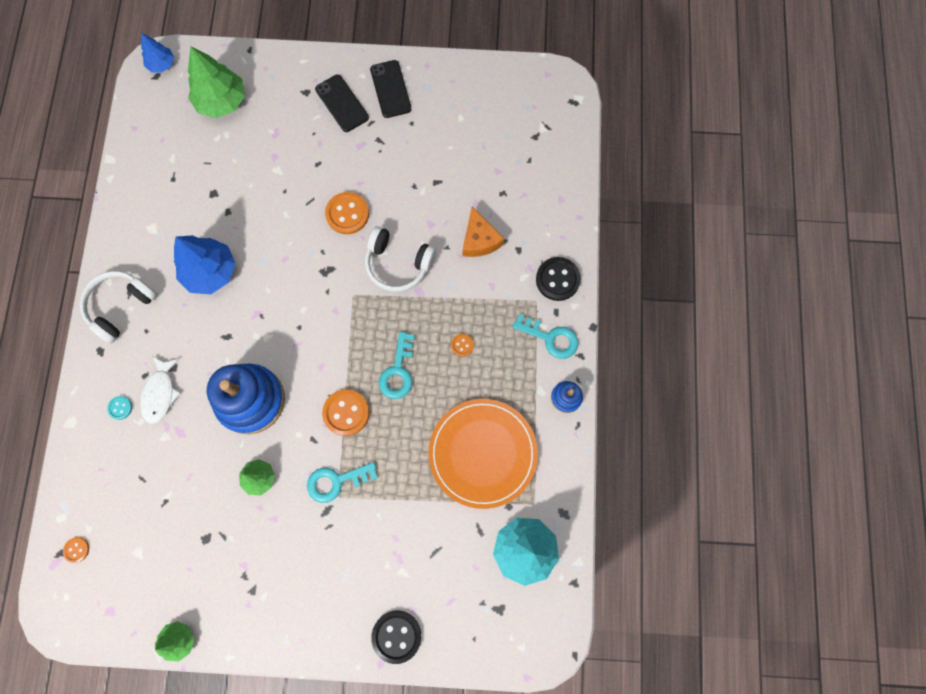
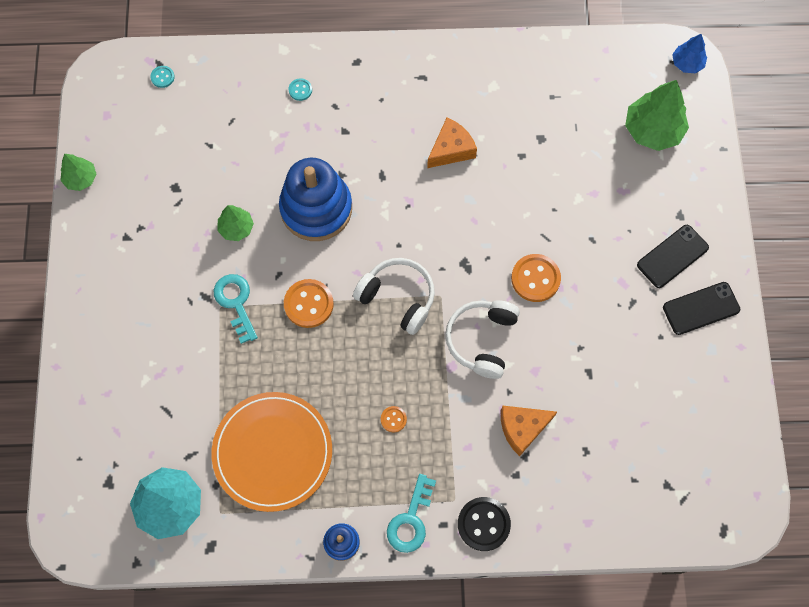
camera: 85 degrees right, 5 degrees down
orange button [63,537,89,563] -> turquoise button [150,66,175,88]
white headphones [80,271,157,343] -> white headphones moved to [353,258,435,335]
white fish [140,356,180,424] -> none
blue tree [174,235,236,294] -> orange cheese [427,118,477,168]
black button [371,610,421,664] -> none
turquoise key [379,332,415,399] -> none

